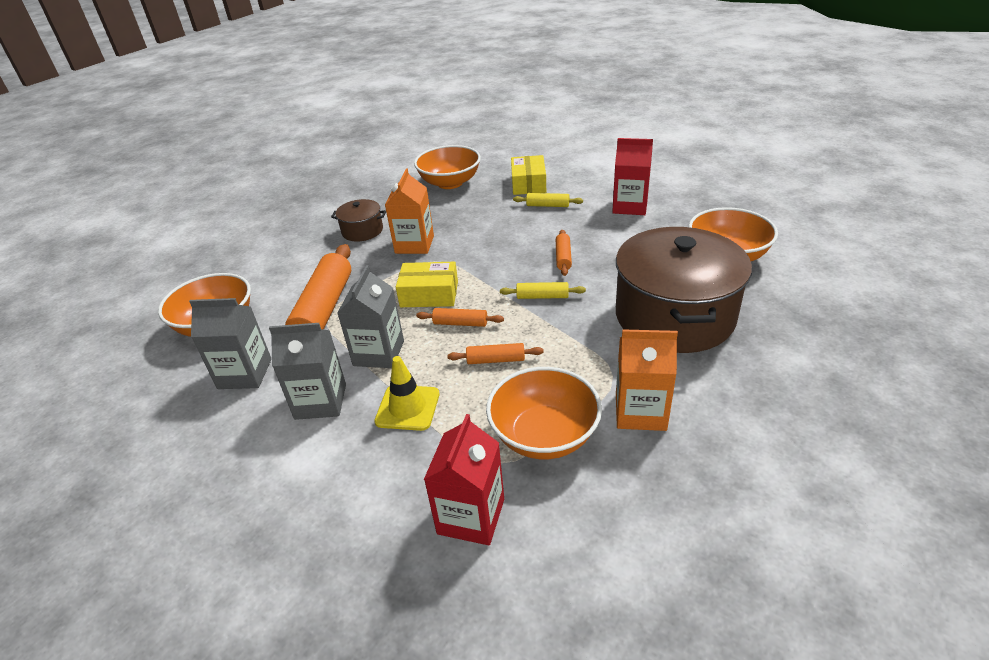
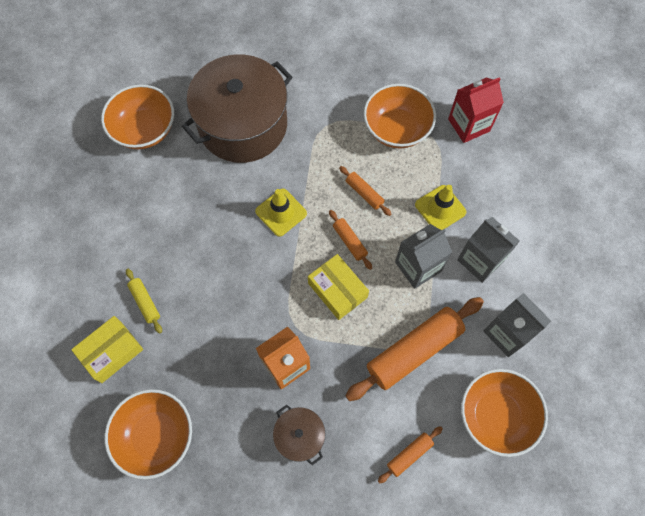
camera: 135 degrees left, 30 degrees up
yellow rolling pin [500,282,586,299] -> yellow traffic cone [255,189,307,237]
orange rolling pin [556,230,572,276] -> orange rolling pin moved to [378,426,443,483]
red carton [612,138,653,215] -> none
orange carton [616,329,678,431] -> none

